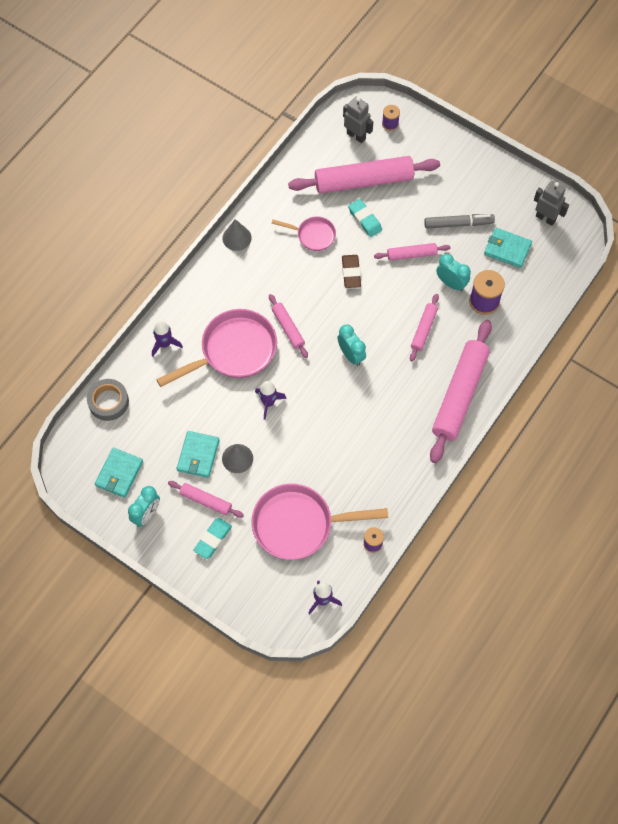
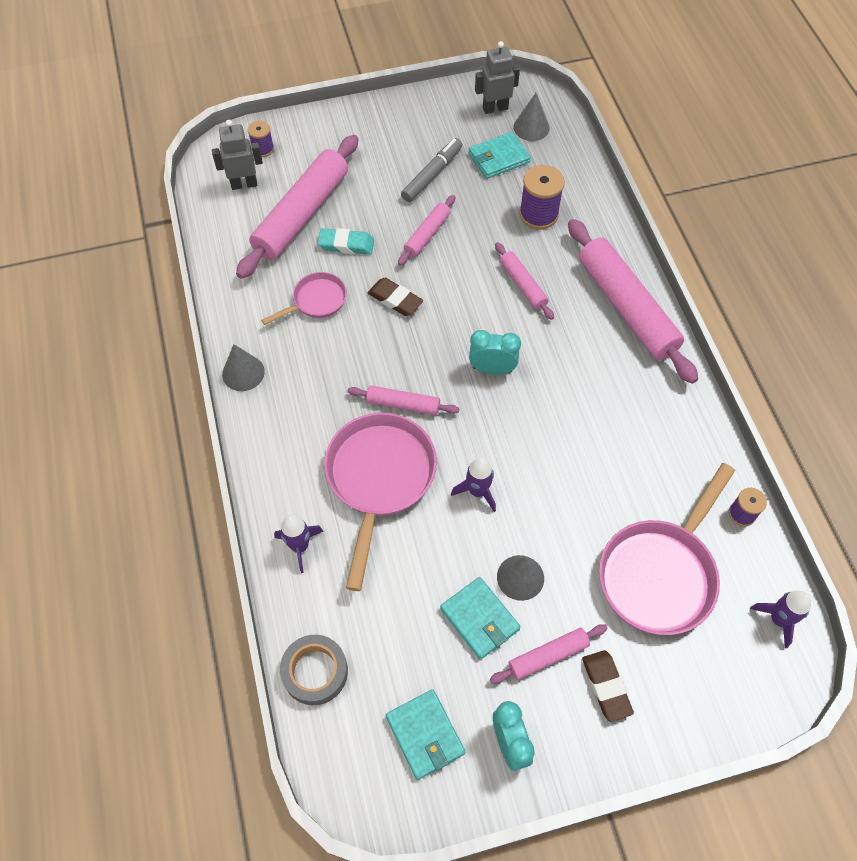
camera: 50 degrees left, 5 degrees down
turquoise eraser [193,518,232,559] -> brown eraser [582,650,634,722]
turquoise clock [436,254,471,291] -> none
none -> grey cone [513,93,550,141]

